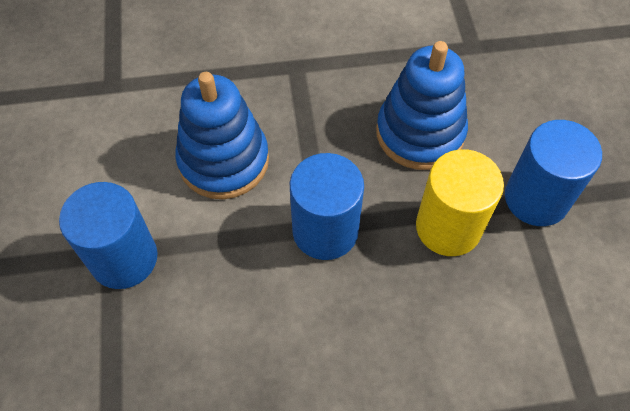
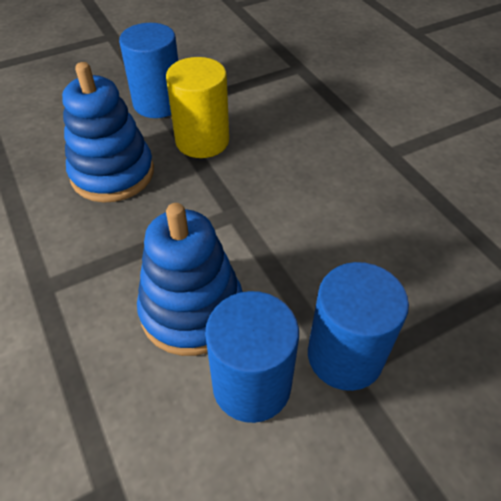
camera: 110 degrees left, 10 degrees down
blue cylinder [290,153,364,260] -> blue cylinder moved to [205,291,299,423]

